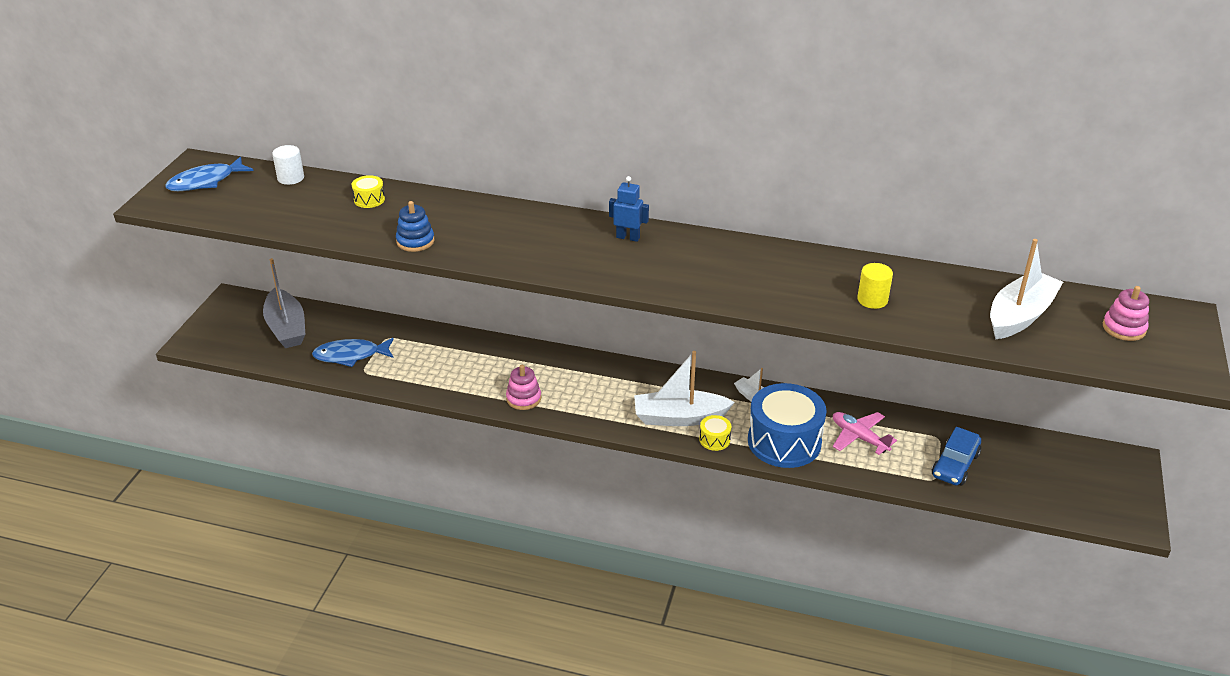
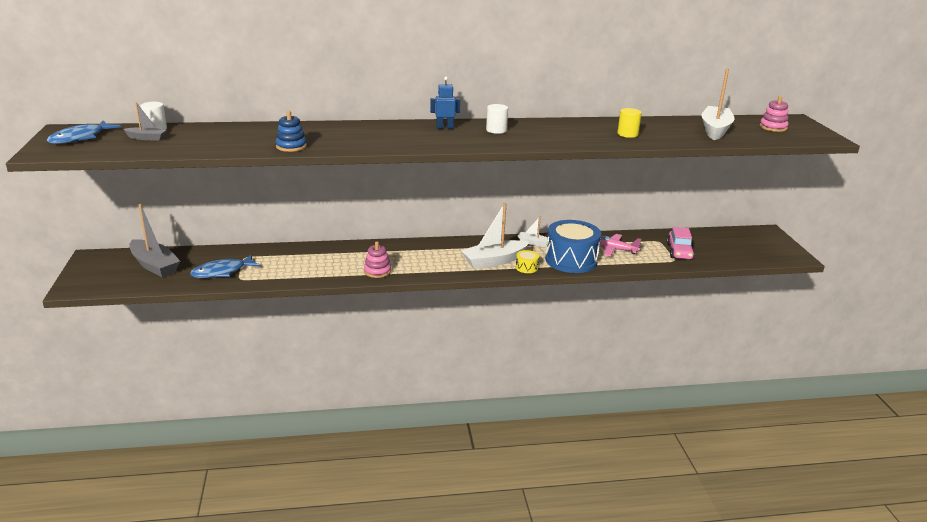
camera: 25 degrees left, 10 degrees down
yellow drum [352,175,385,208] -> none
blue car [932,427,981,485] -> pink car [667,227,695,260]
none -> grey boat [124,102,166,141]
none -> white cylinder [486,104,508,134]

